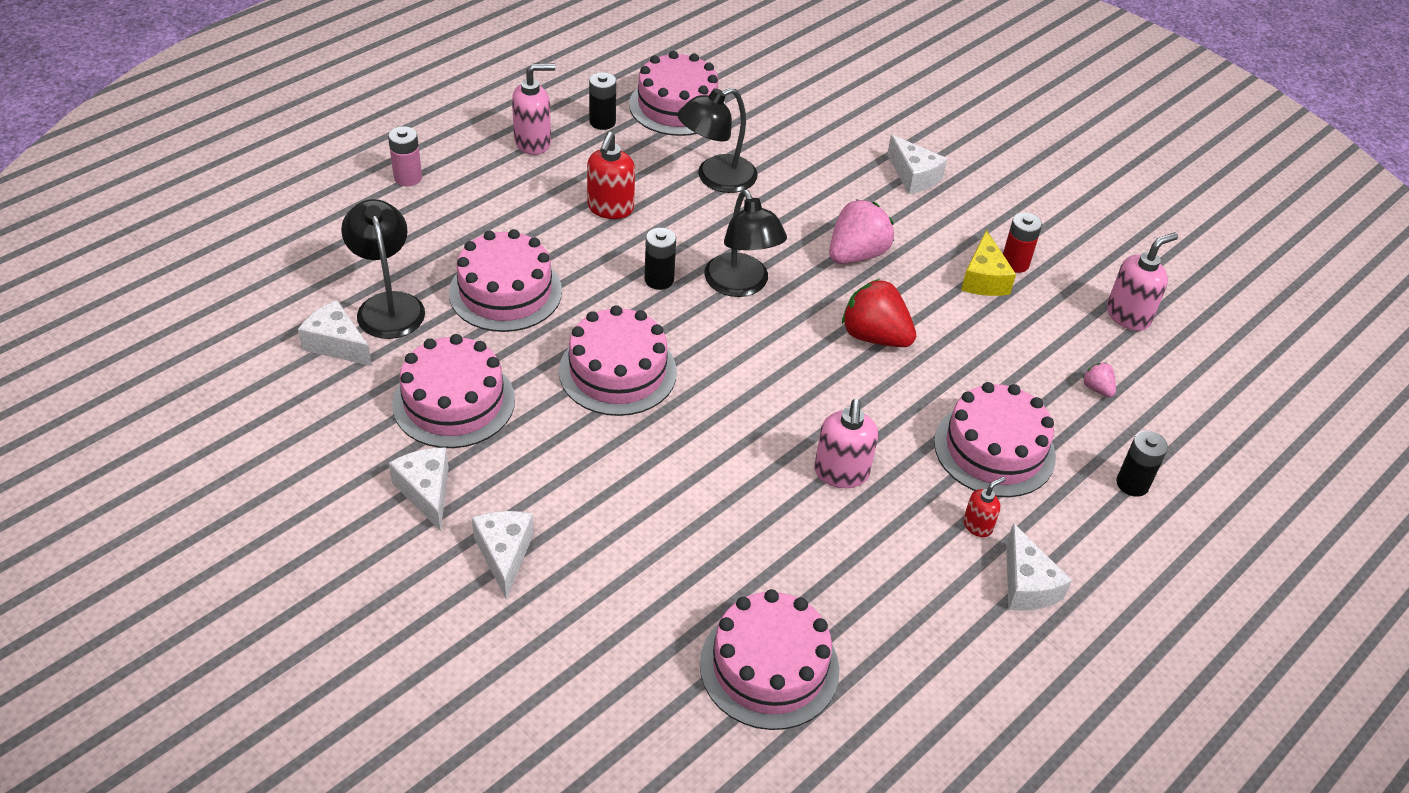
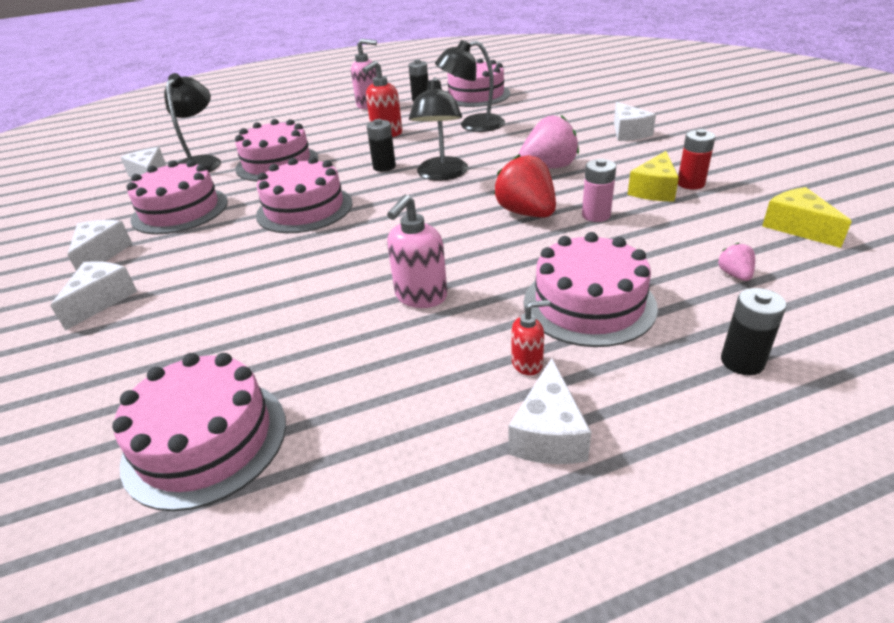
camera: 30 degrees right, 10 degrees down
pink battery [388,126,422,186] -> pink battery moved to [582,159,616,222]
pink soap dispenser [1107,232,1178,331] -> yellow cheese [762,187,852,248]

